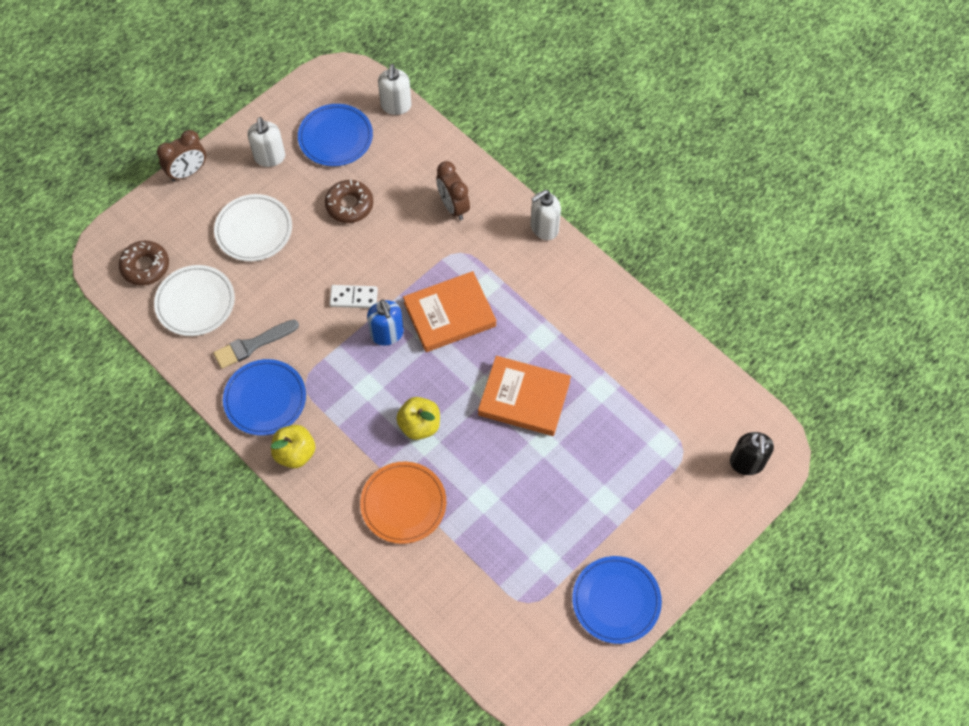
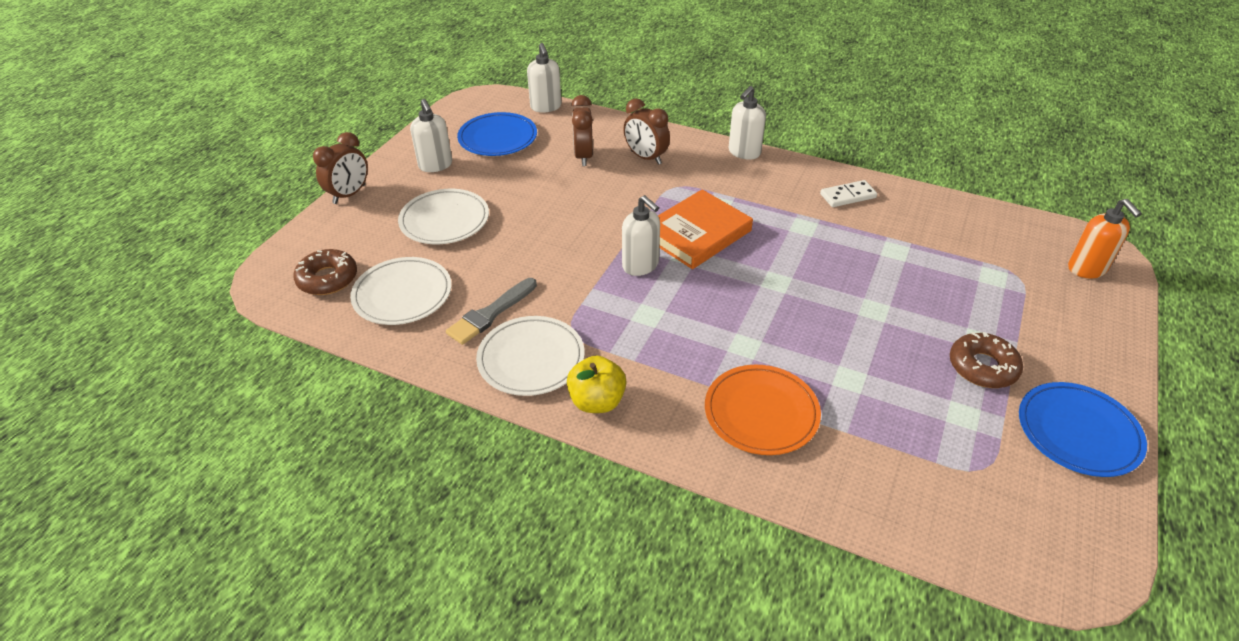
camera: 20 degrees left, 20 degrees down
blue plate [223,359,306,436] -> white plate [476,316,585,396]
brown donut [325,180,373,223] -> brown donut moved to [950,332,1023,388]
white domino [329,285,378,308] -> white domino moved to [820,180,877,207]
blue soap dispenser [367,300,404,346] -> white soap dispenser [622,195,660,276]
yellow apple [396,397,440,440] -> none
orange book [478,356,571,436] -> none
black soap dispenser [730,432,774,475] -> orange soap dispenser [1068,199,1142,278]
none -> brown clock [571,95,593,166]

